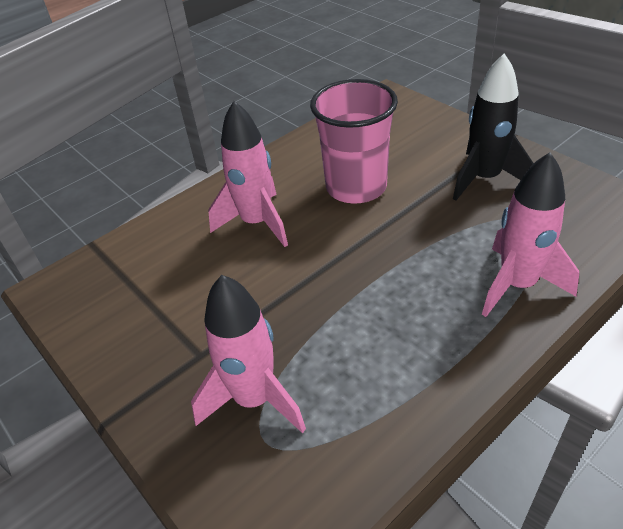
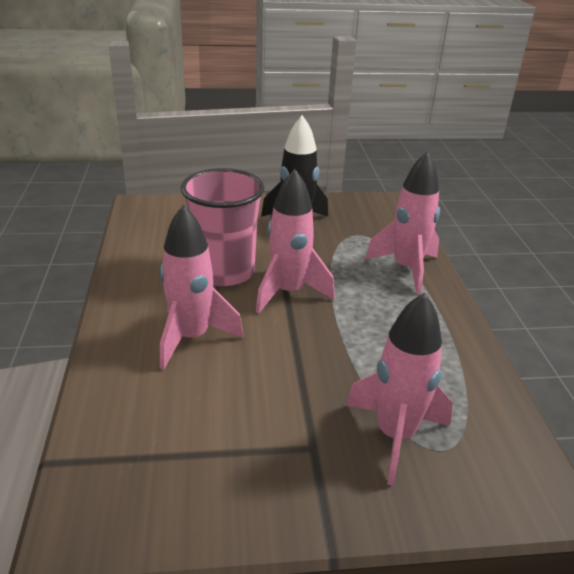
camera: 60 degrees left, 10 degrees down
none -> pink rocket [256,169,335,314]

